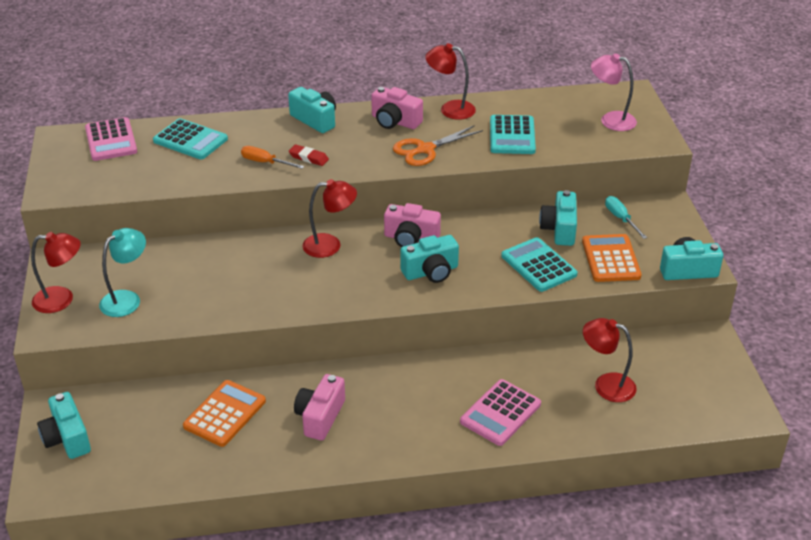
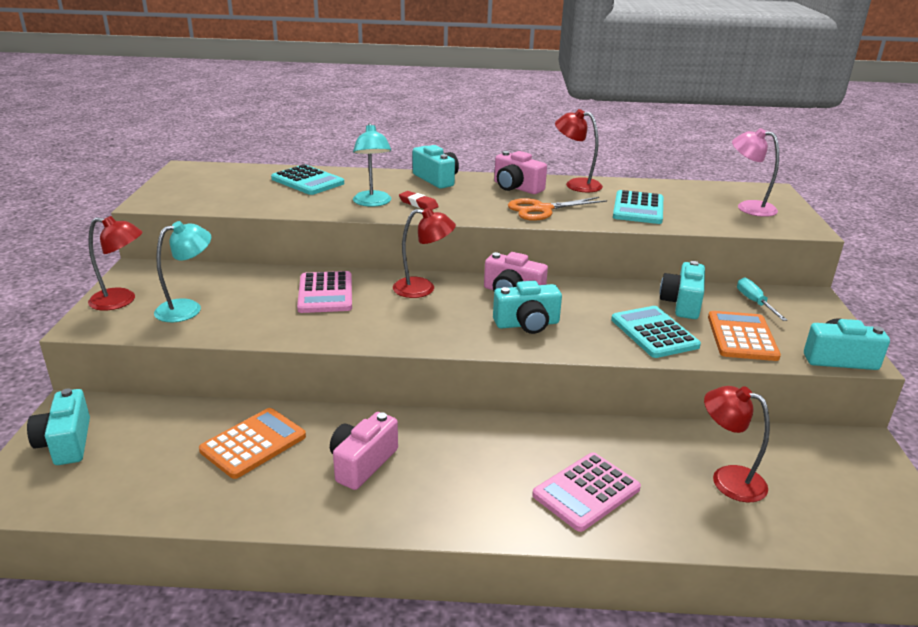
camera: 10 degrees right, 10 degrees down
pink calculator [85,117,137,161] -> pink calculator moved to [297,271,352,313]
orange screwdriver [241,146,304,169] -> turquoise lamp [353,123,391,207]

